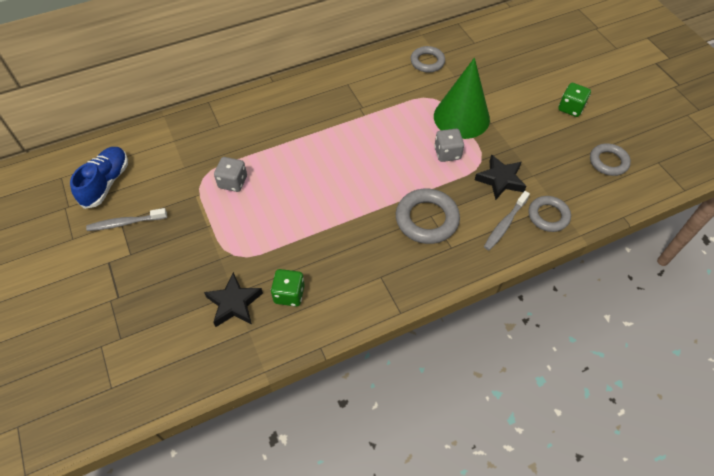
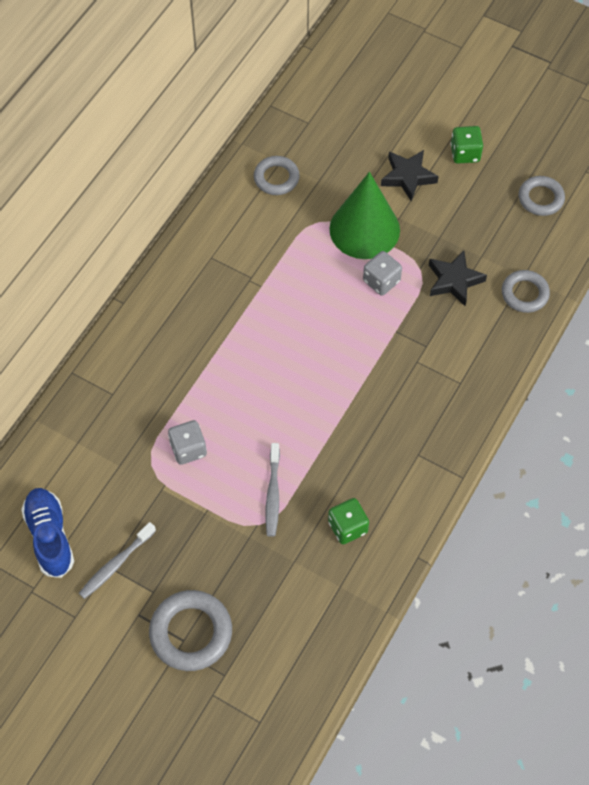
camera: 35 degrees left, 5 degrees up
black star [204,272,263,327] -> black star moved to [381,150,439,201]
grey ring [396,189,460,244] -> grey ring moved to [149,590,232,671]
grey toothbrush [484,191,530,250] -> grey toothbrush moved to [266,443,280,537]

